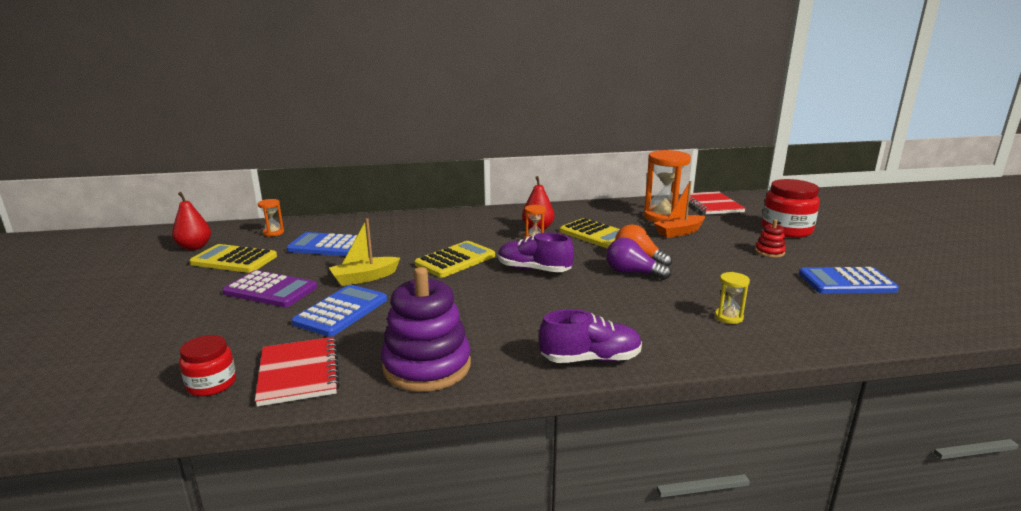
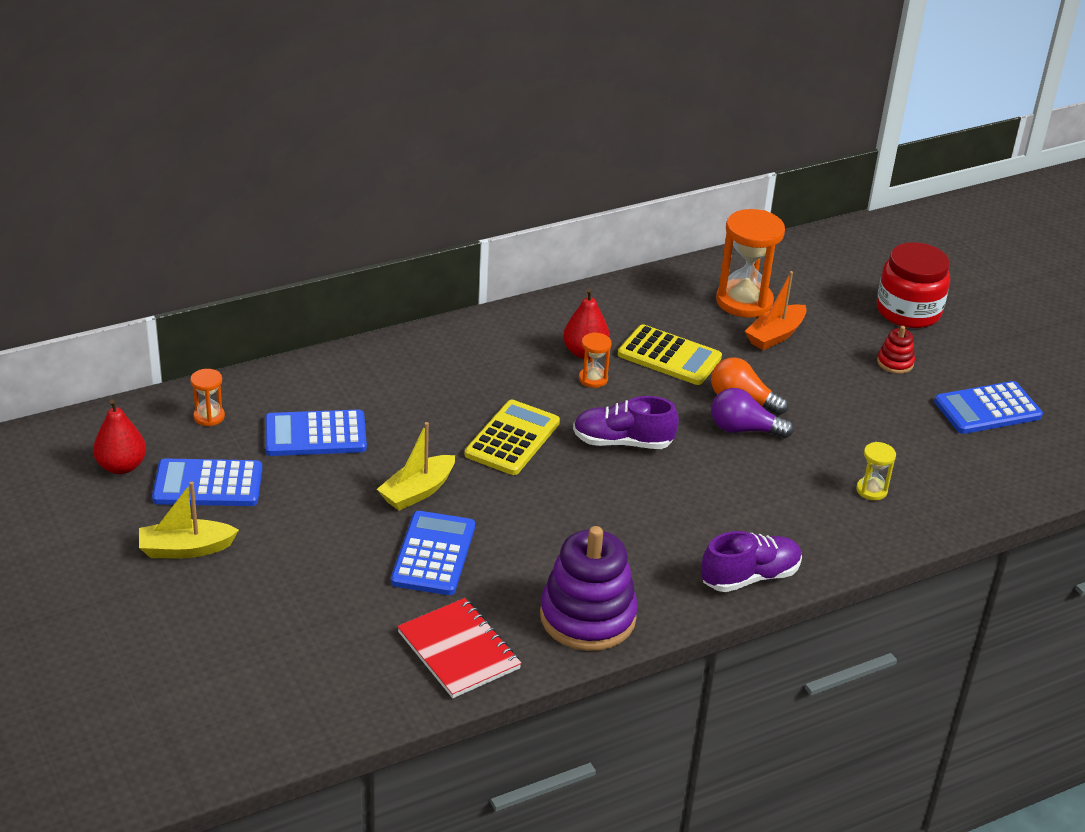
camera: 20 degrees left, 15 degrees up
red jar [179,335,236,396] -> none
yellow calculator [189,244,277,273] -> blue calculator [152,458,262,506]
purple calculator [222,270,317,307] -> none
red notebook [689,191,746,215] -> none
none -> yellow boat [139,482,239,558]

